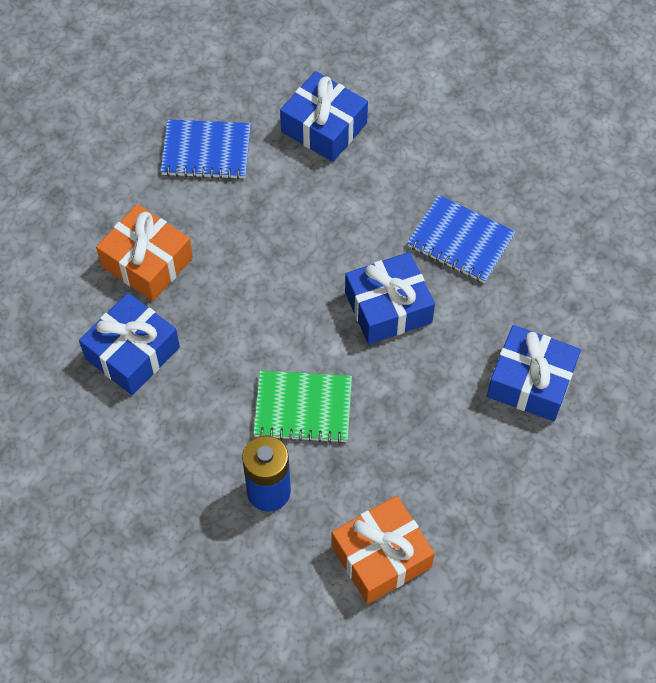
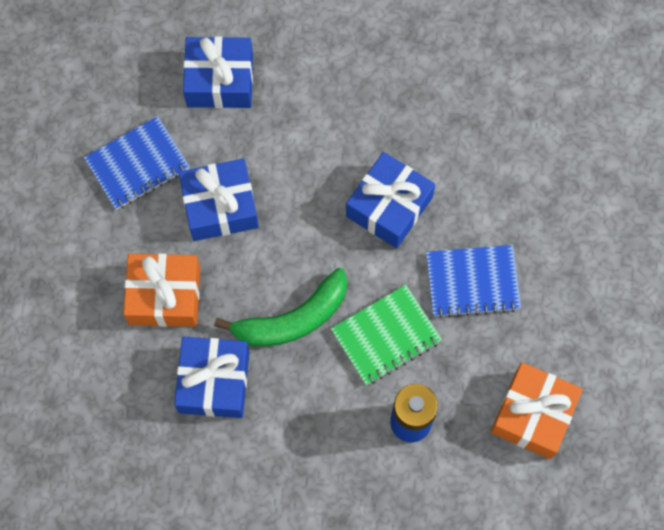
camera: 35 degrees left, 10 degrees up
blue notebook [407,195,516,283] -> blue notebook moved to [426,245,521,318]
blue gift [487,325,581,421] -> blue gift moved to [179,159,259,241]
none -> green banana [214,268,347,346]

